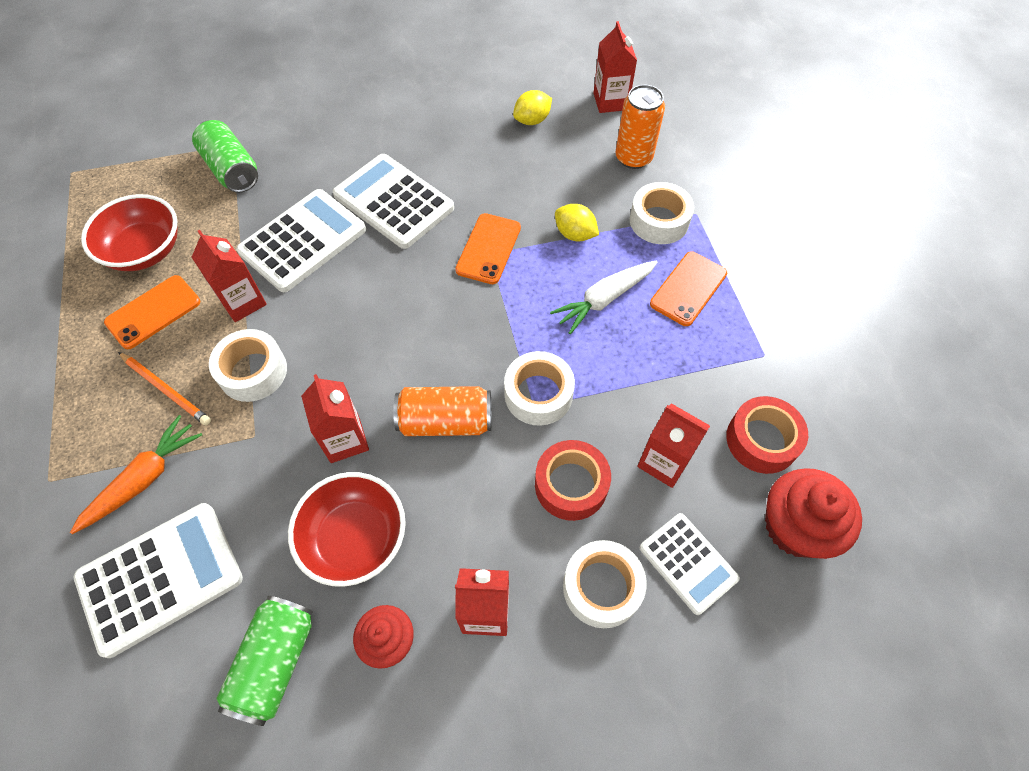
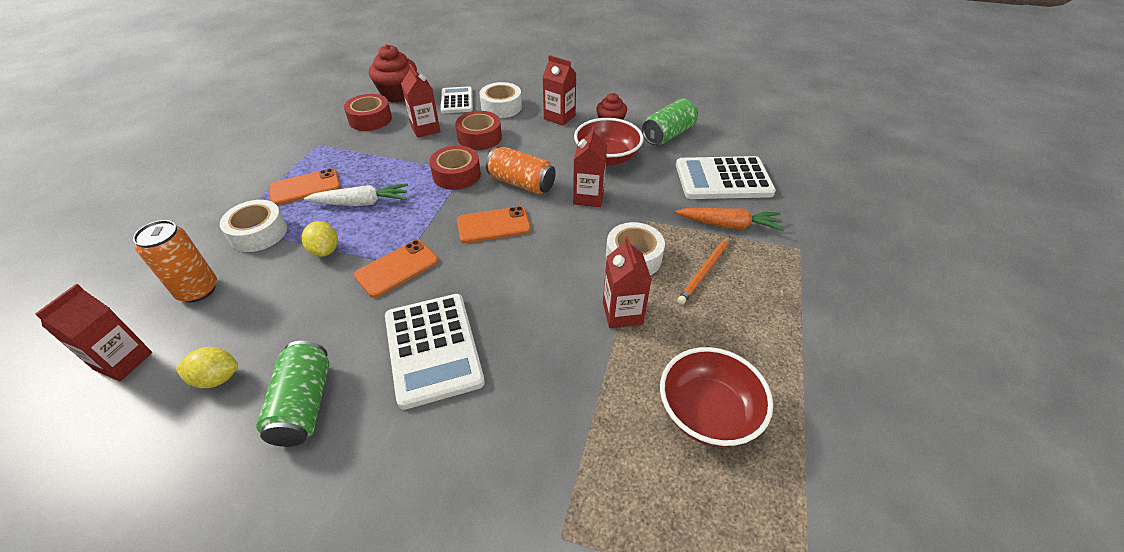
camera: 150 degrees left, 15 degrees down
orange carrot [70,415,202,534] -> orange carrot turned 150 degrees counterclockwise [675,208,784,231]
orange phone [104,275,200,349] -> orange phone moved to [457,206,531,243]
orange pencil [118,352,211,425] -> orange pencil turned 120 degrees counterclockwise [677,236,730,305]
green can [192,120,258,193] -> green can moved to [256,341,329,447]
white calculator [236,189,366,292] -> none
white tape [504,351,575,426] -> red tape [429,146,481,190]

